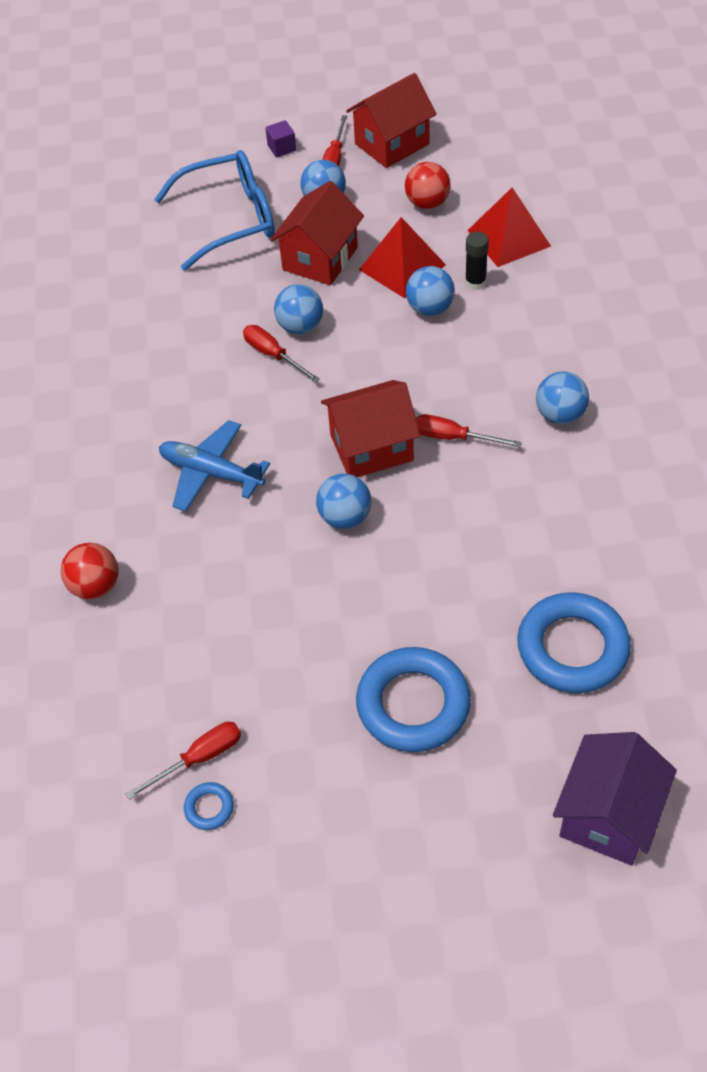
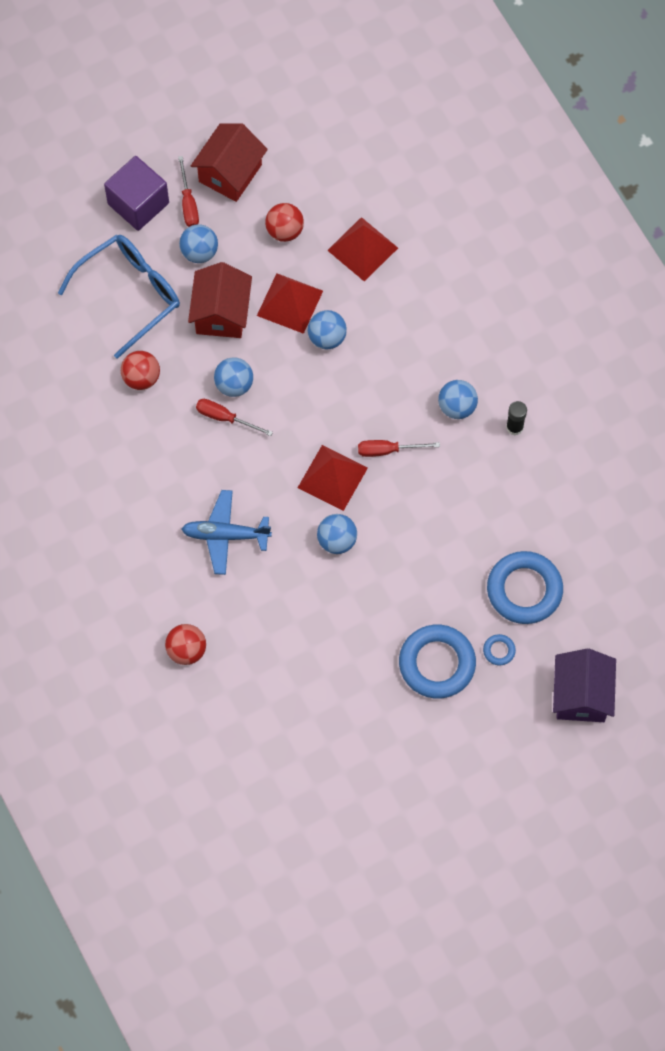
camera: 25 degrees left, 15 degrees up
red screwdriver [126,722,241,800] -> none
blue ring [184,782,234,830] -> blue ring moved to [483,634,516,665]
purple cube [265,120,296,157] -> purple cube [104,156,169,231], size x2.24
red house [321,380,420,477] -> red pyramid [298,445,368,511]
black glue stick [465,232,489,290] -> black glue stick moved to [506,401,527,436]
none -> red ball [121,351,160,390]

